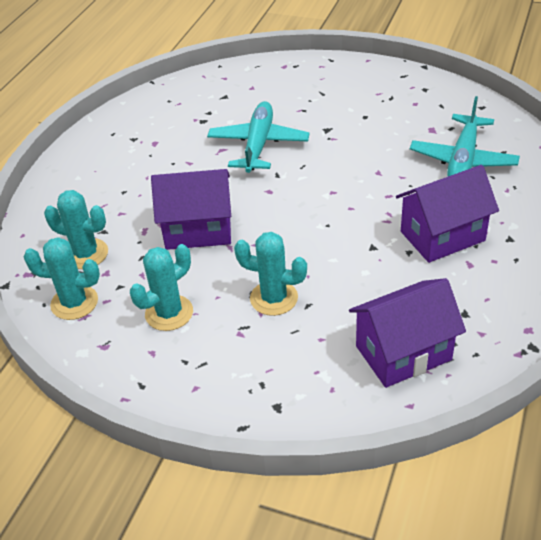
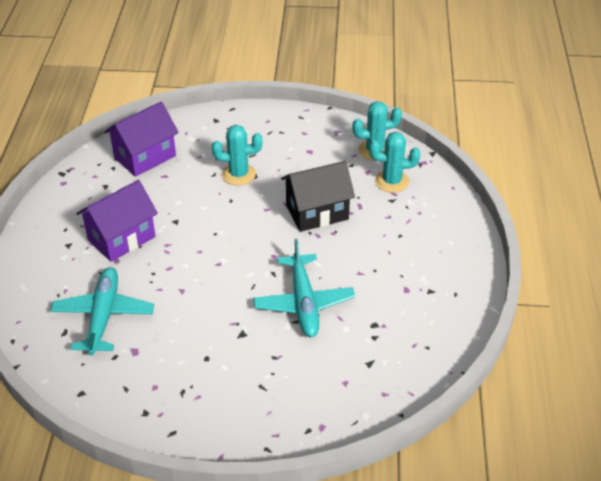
camera: 160 degrees right, 0 degrees up
turquoise cactus [130,244,193,331] -> none
purple house [151,169,231,250] -> black house [281,161,355,232]

